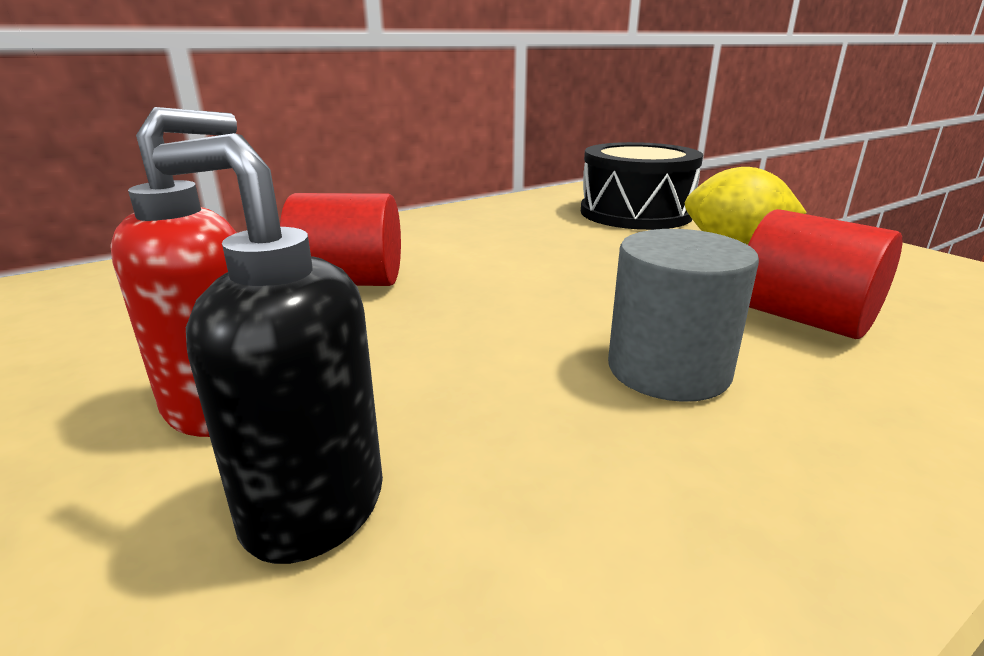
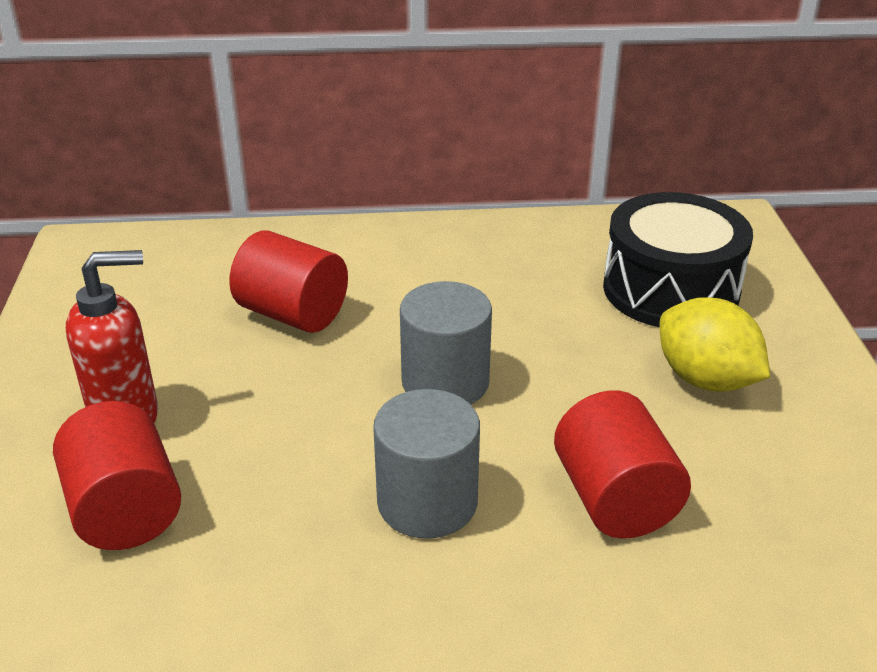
camera: 30 degrees right, 10 degrees up
black soap dispenser [152,133,383,564] -> red cylinder [53,401,181,550]
none -> grey cylinder [400,281,492,404]

